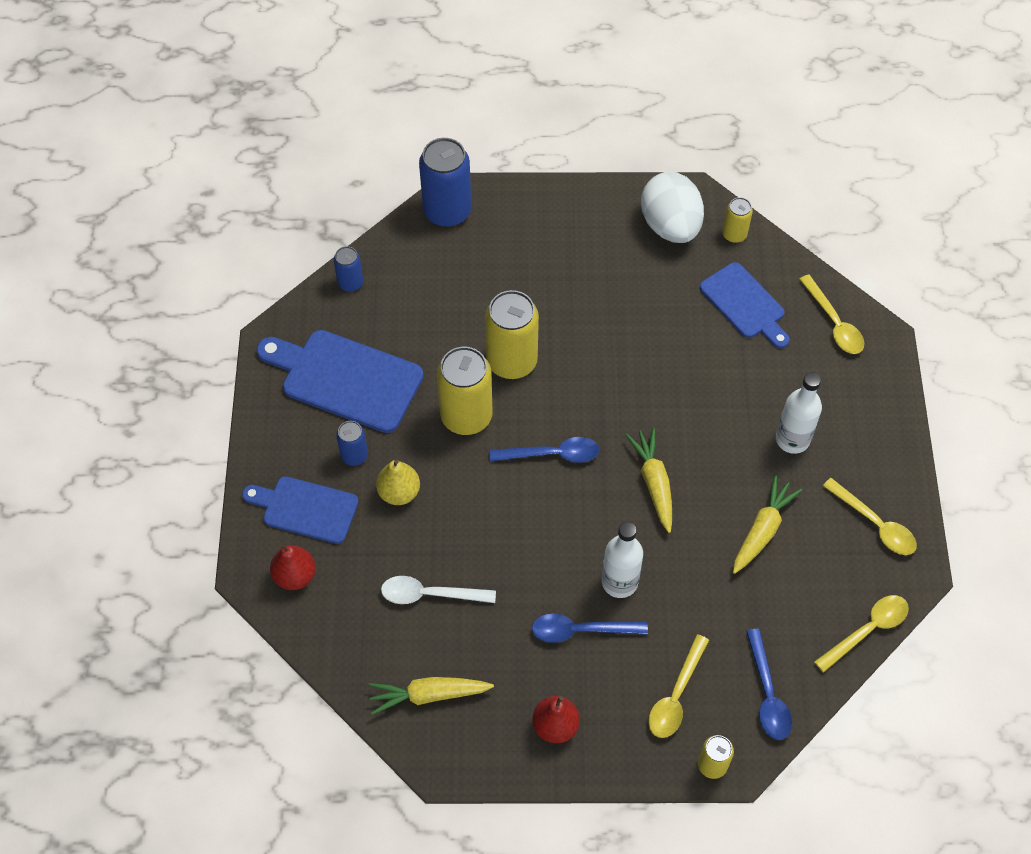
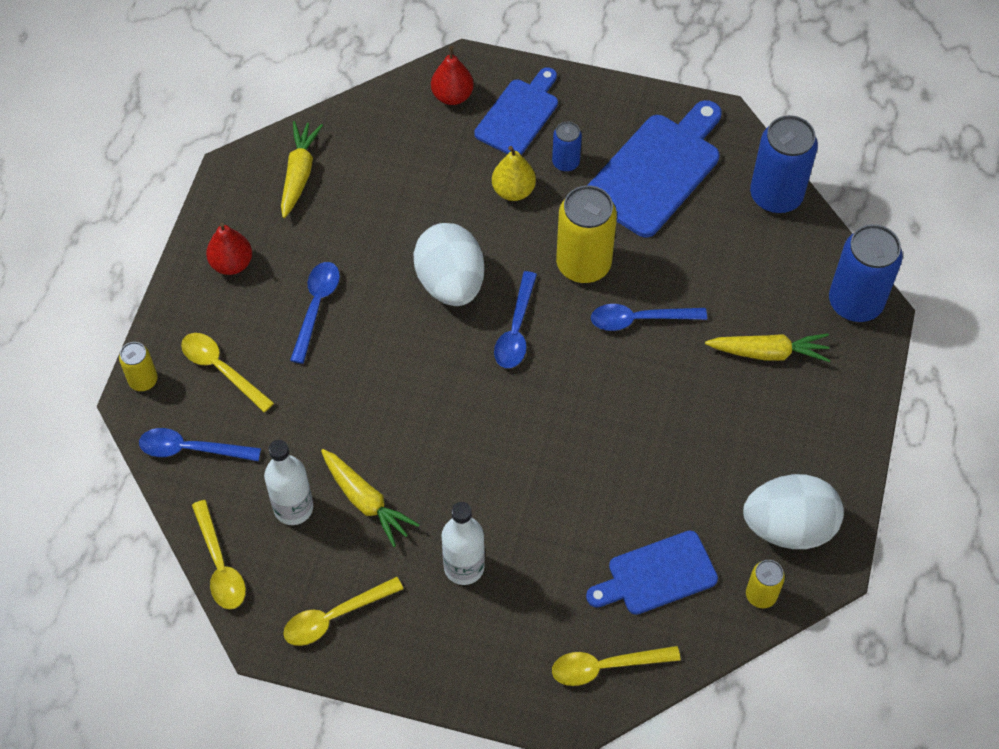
camera: 105 degrees right, 0 degrees up
blue can [334,246,363,292] -> blue can [750,115,818,213], size x1.92
white spoon [381,576,496,604] -> none
yellow can [485,290,539,379] -> blue spoon [591,304,707,331]
white bottle [602,522,643,598] -> white bottle moved to [264,440,313,525]
yellow carrot [626,428,672,533] -> yellow carrot moved to [705,333,830,362]
none -> white egg [413,223,484,306]

